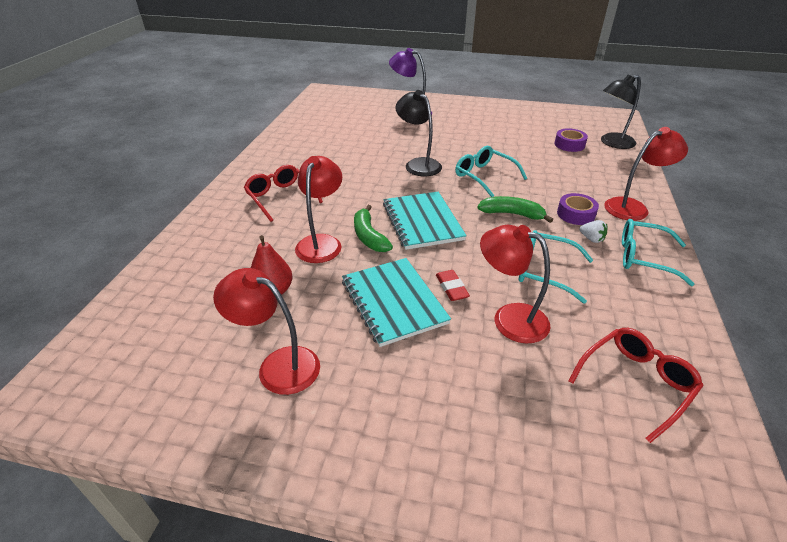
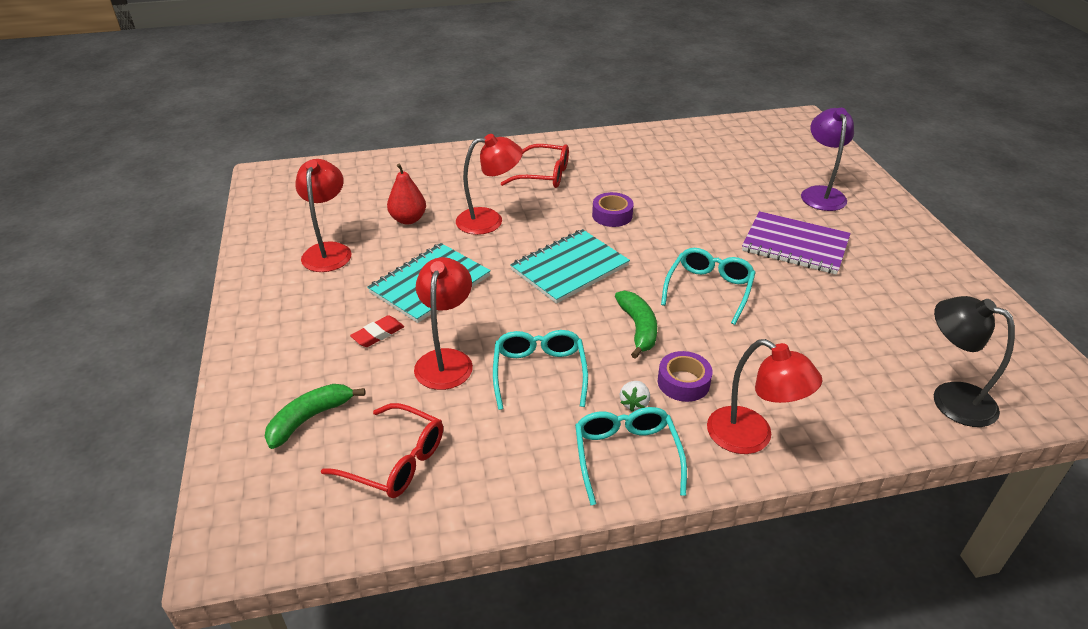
camera: 65 degrees right, 0 degrees up
red glasses [244,165,323,222] -> red glasses turned 75 degrees clockwise [501,144,569,188]
green banana [354,205,393,252] -> green banana moved to [265,384,365,449]
black lamp [395,90,442,176] -> none
red eraser [436,270,470,301] -> red eraser moved to [350,315,404,347]
purple tape [554,128,588,152] -> purple tape moved to [592,192,634,227]
none -> purple notebook [742,211,851,275]

